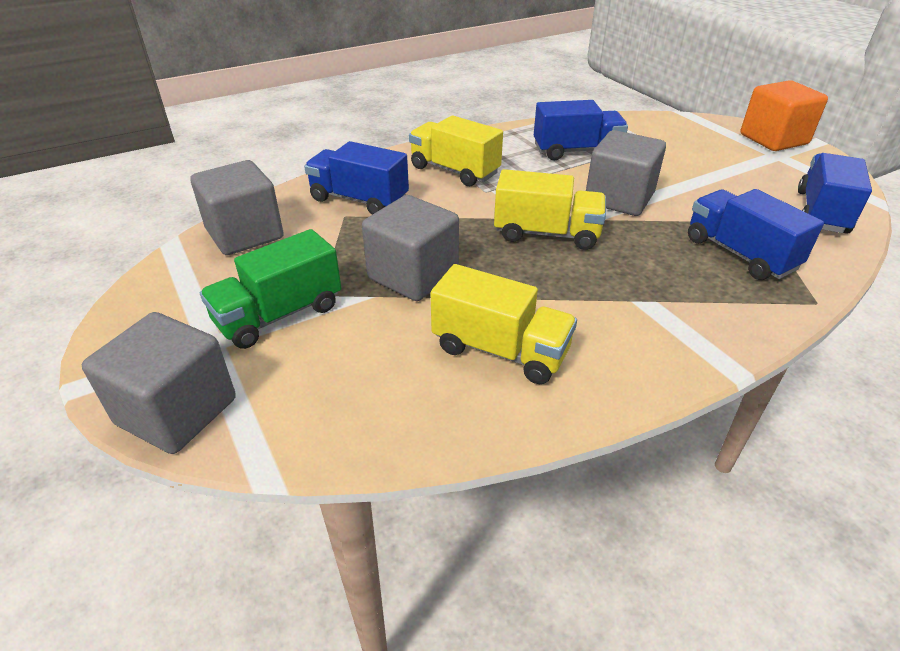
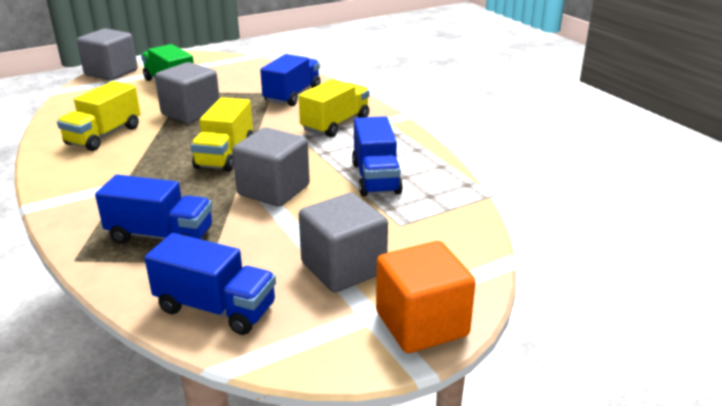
camera: 90 degrees right, 10 degrees down
grey cube [191,160,284,255] -> grey cube moved to [299,193,388,293]
blue truck [688,189,824,280] -> blue truck turned 45 degrees clockwise [95,175,212,244]

